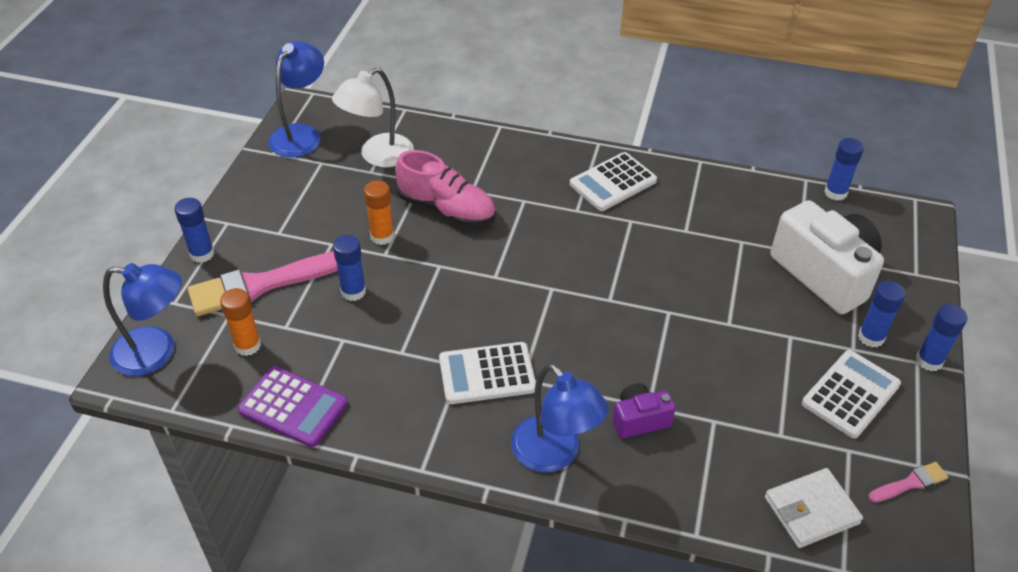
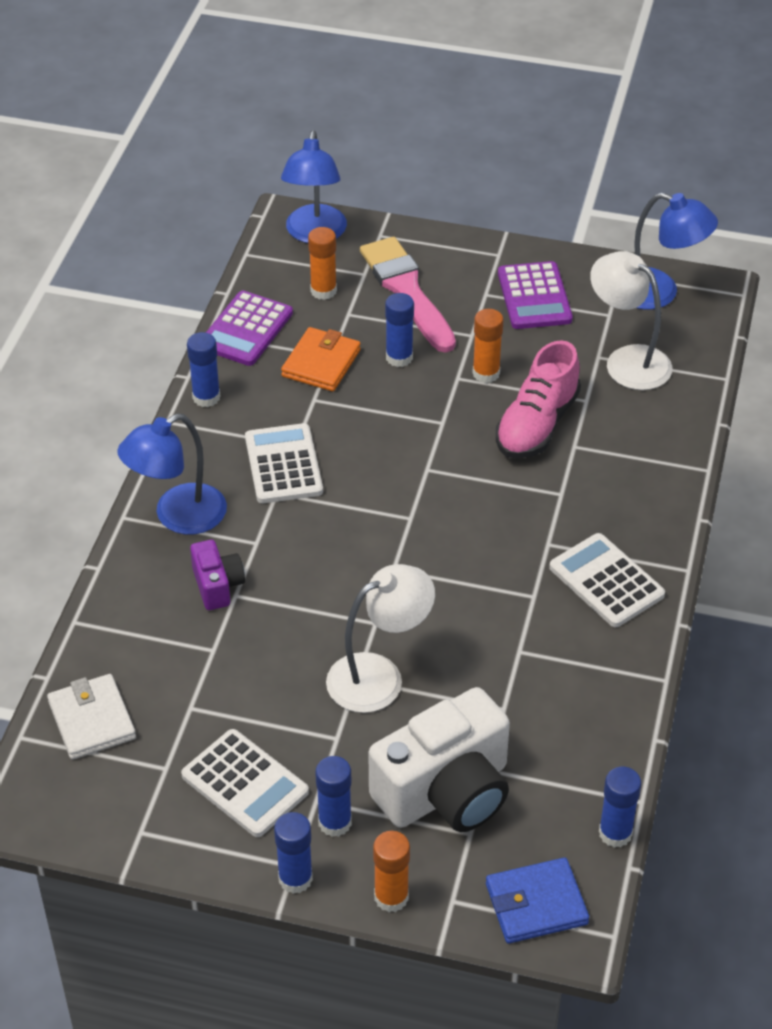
camera: 90 degrees right, 0 degrees up
blue glue stick [174,198,214,263] -> blue glue stick moved to [187,332,220,407]
pink brush [868,462,948,503] -> none
none -> orange wallet [281,327,361,391]
none -> white lamp [326,564,435,713]
none -> orange glue stick [373,831,410,912]
none -> blue wallet [486,858,589,943]
none -> purple calculator [498,261,573,329]

